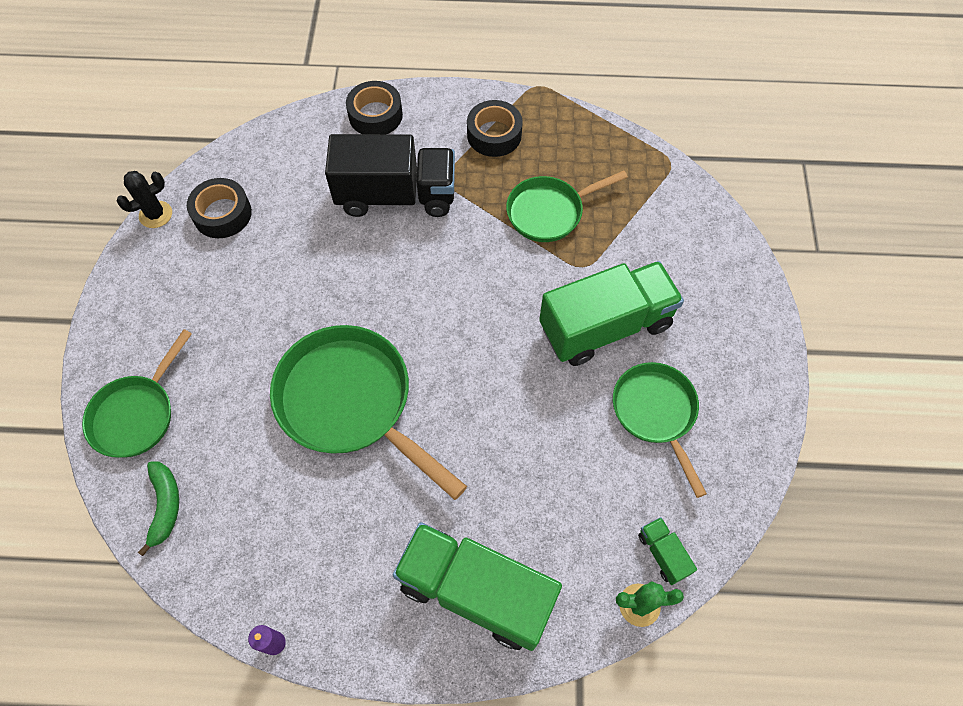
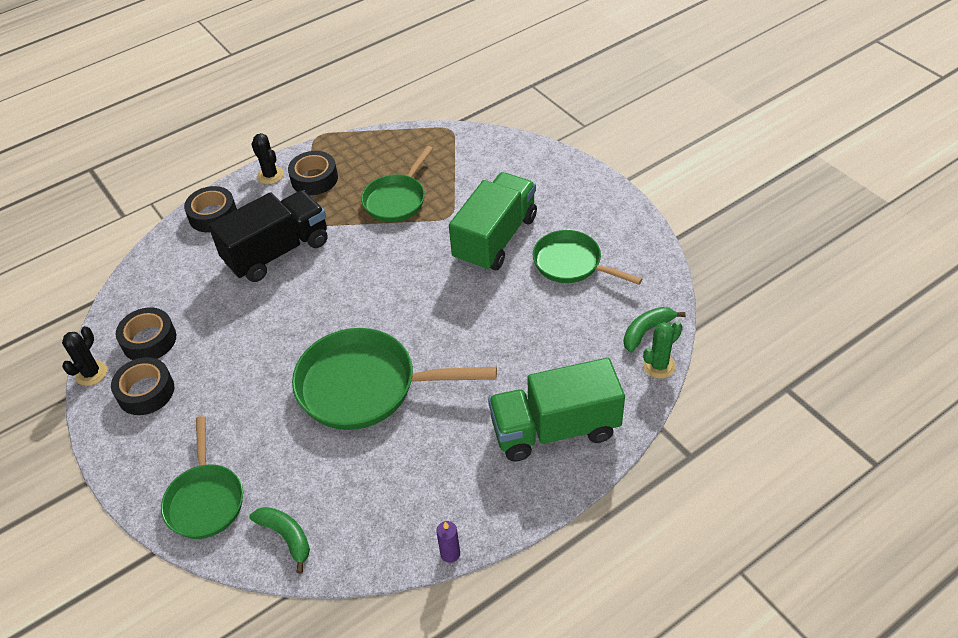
camera: 35 degrees left, 15 degrees down
green truck [638,517,697,585] -> green banana [624,307,685,352]
none -> black tape [111,357,174,415]
none -> black cactus [251,133,284,184]

